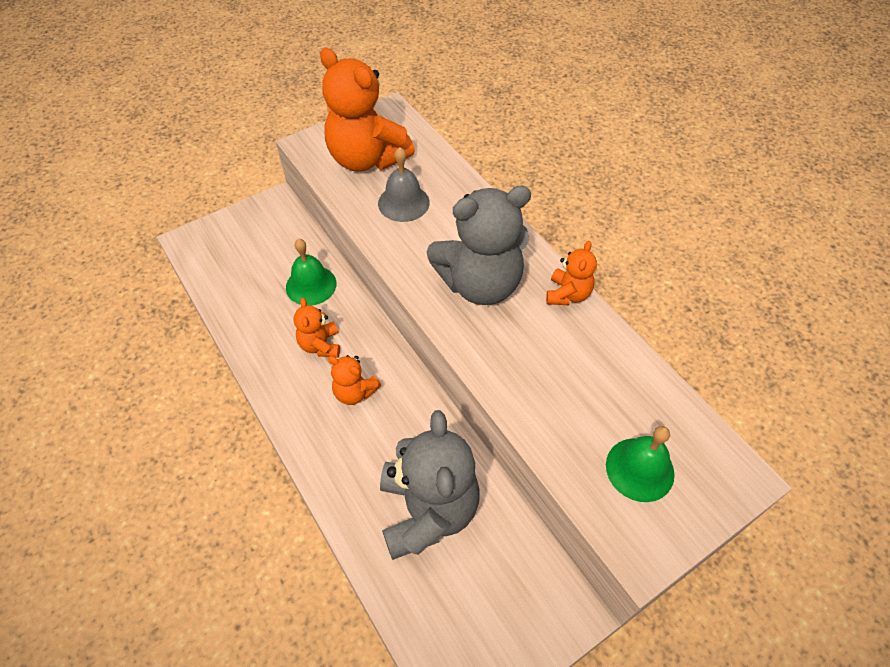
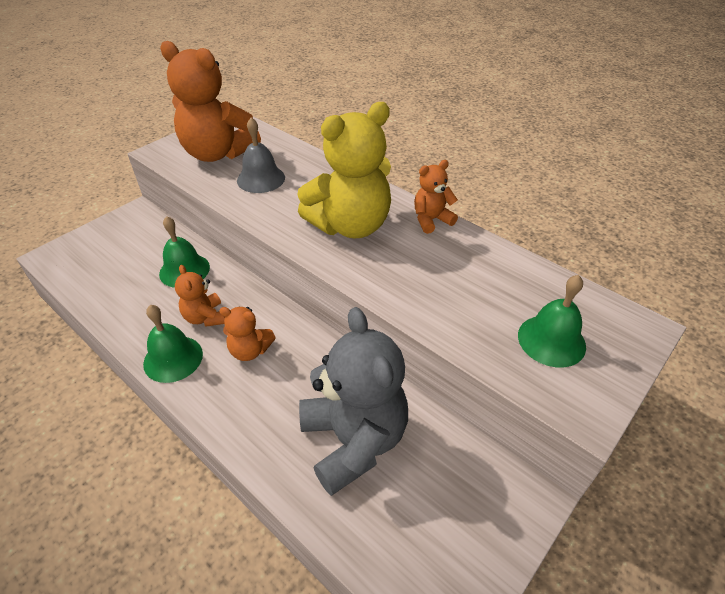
camera: 15 degrees left, 10 degrees down
grey teddy bear [427,185,531,305] -> yellow teddy bear [297,102,391,238]
orange teddy bear [546,241,597,305] -> orange teddy bear turned 120 degrees counterclockwise [414,160,458,234]
none -> green bell [143,305,203,383]

